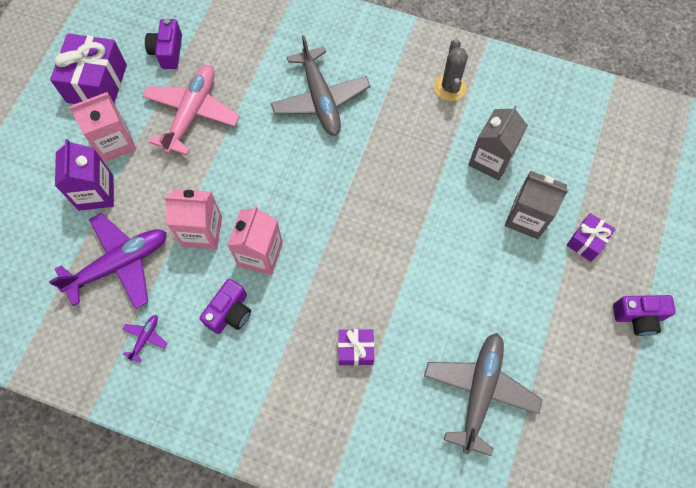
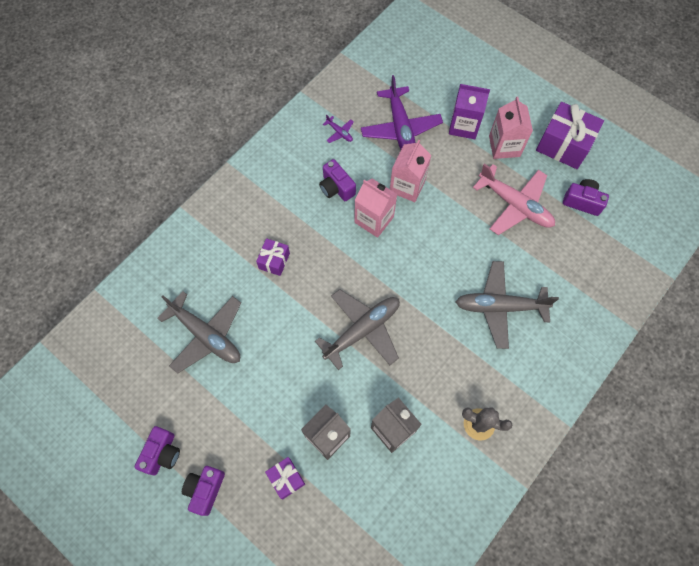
camera: 110 degrees right, 0 degrees up
none -> purple camera [135,426,180,475]
none -> grey plane [315,289,400,370]

